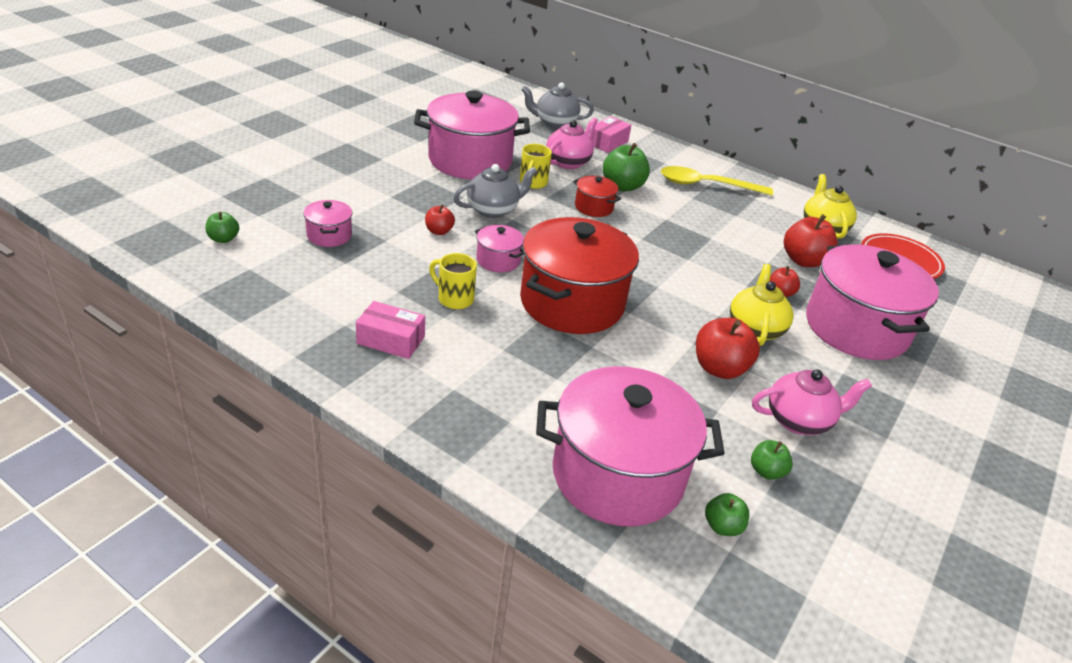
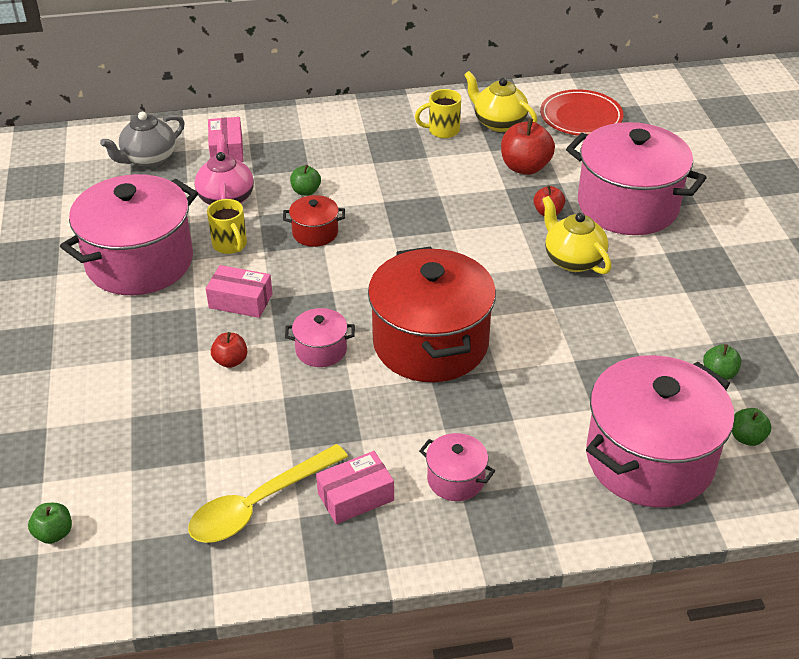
camera: 40 degrees left, 5 degrees up
pink pot [303,200,353,247] -> pink pot moved to [419,433,495,501]
yellow mug [429,253,477,309] -> yellow mug moved to [415,89,461,138]
grey teapot [453,164,537,218] -> pink box [206,265,273,318]
green apple [603,143,650,191] -> green apple [290,165,321,196], size x0.56
yellow spoon [661,166,773,196] -> yellow spoon moved to [188,444,348,543]
red apple [696,318,760,379] -> none
pink teapot [752,370,872,435] -> none

